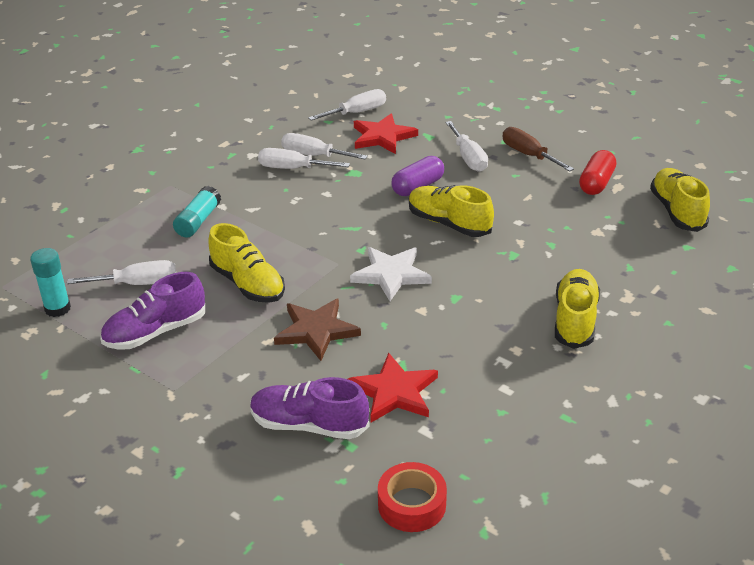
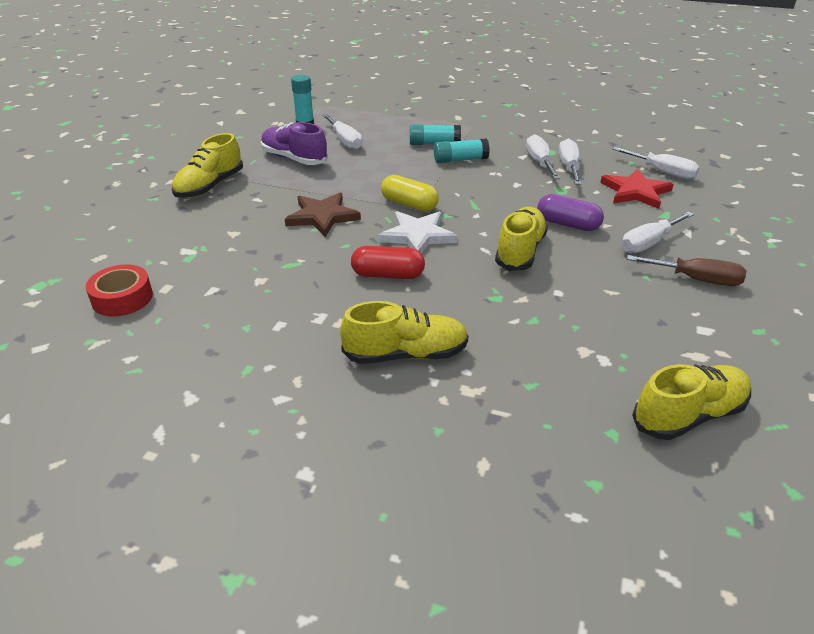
camera: 70 degrees right, 0 degrees up
yellow shoe [208,223,285,303] -> yellow shoe moved to [172,133,243,198]
purple shoe [250,377,369,439] -> none
red star [348,353,438,423] -> none
brown screwdriver [502,127,574,171] -> brown screwdriver turned 75 degrees clockwise [627,255,746,286]
red capsule [579,150,616,195] -> red capsule moved to [351,246,425,279]
none -> yellow capsule [381,175,439,212]
none -> turquoise glue stick [434,139,490,163]

